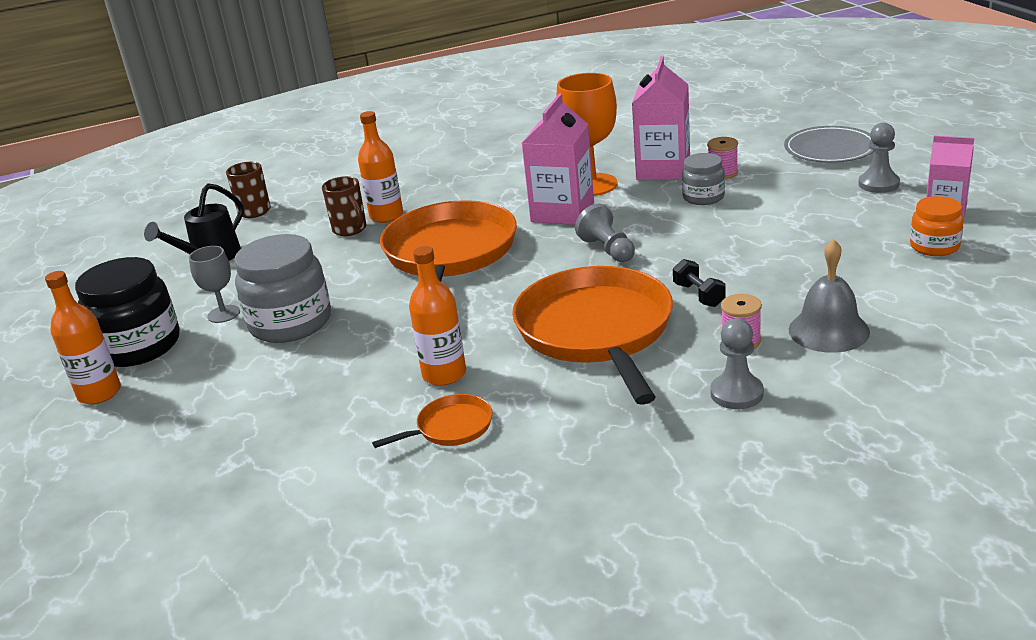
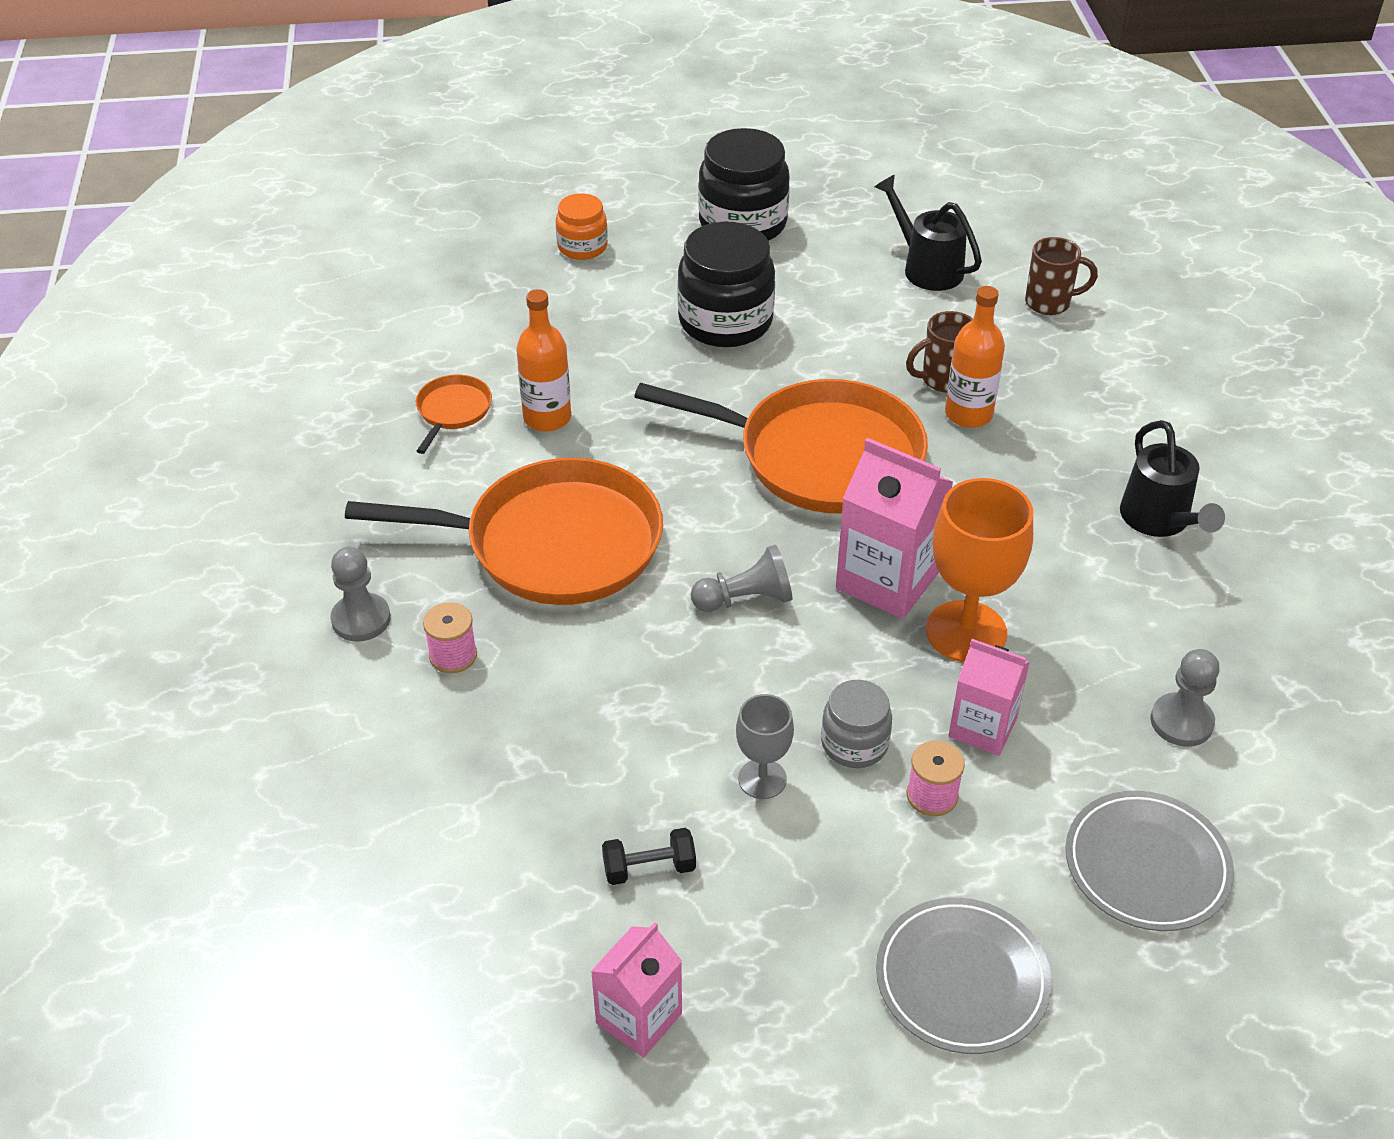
camera: 100 degrees right, 15 degrees up
orange bottle [45,271,121,404] -> none
grey goblet [189,246,240,323] -> grey goblet moved to [736,694,794,799]
grey jar [234,234,331,343] -> black jar [677,222,775,347]
orange pan [372,394,493,448] -> orange pan turned 150 degrees counterclockwise [416,375,492,454]
pink carton [632,56,690,180] -> pink carton [948,639,1030,756], size x0.65
black dumbbell [673,259,726,307] -> black dumbbell moved to [602,828,696,885]
grey bell [789,239,870,353] -> none
grey pawn [858,123,900,193] -> grey pawn moved to [1150,649,1220,747]
orange jar [910,196,964,256] -> orange jar moved to [556,193,608,260]
none -> grey plate [1065,791,1234,931]
none -> black watering can [1120,420,1225,537]

